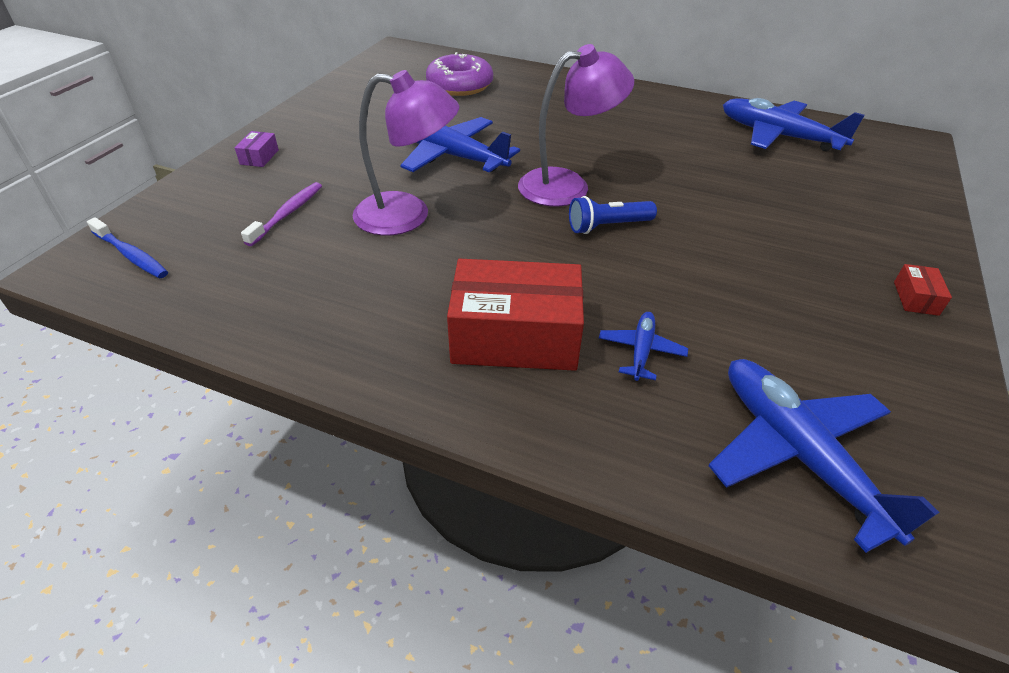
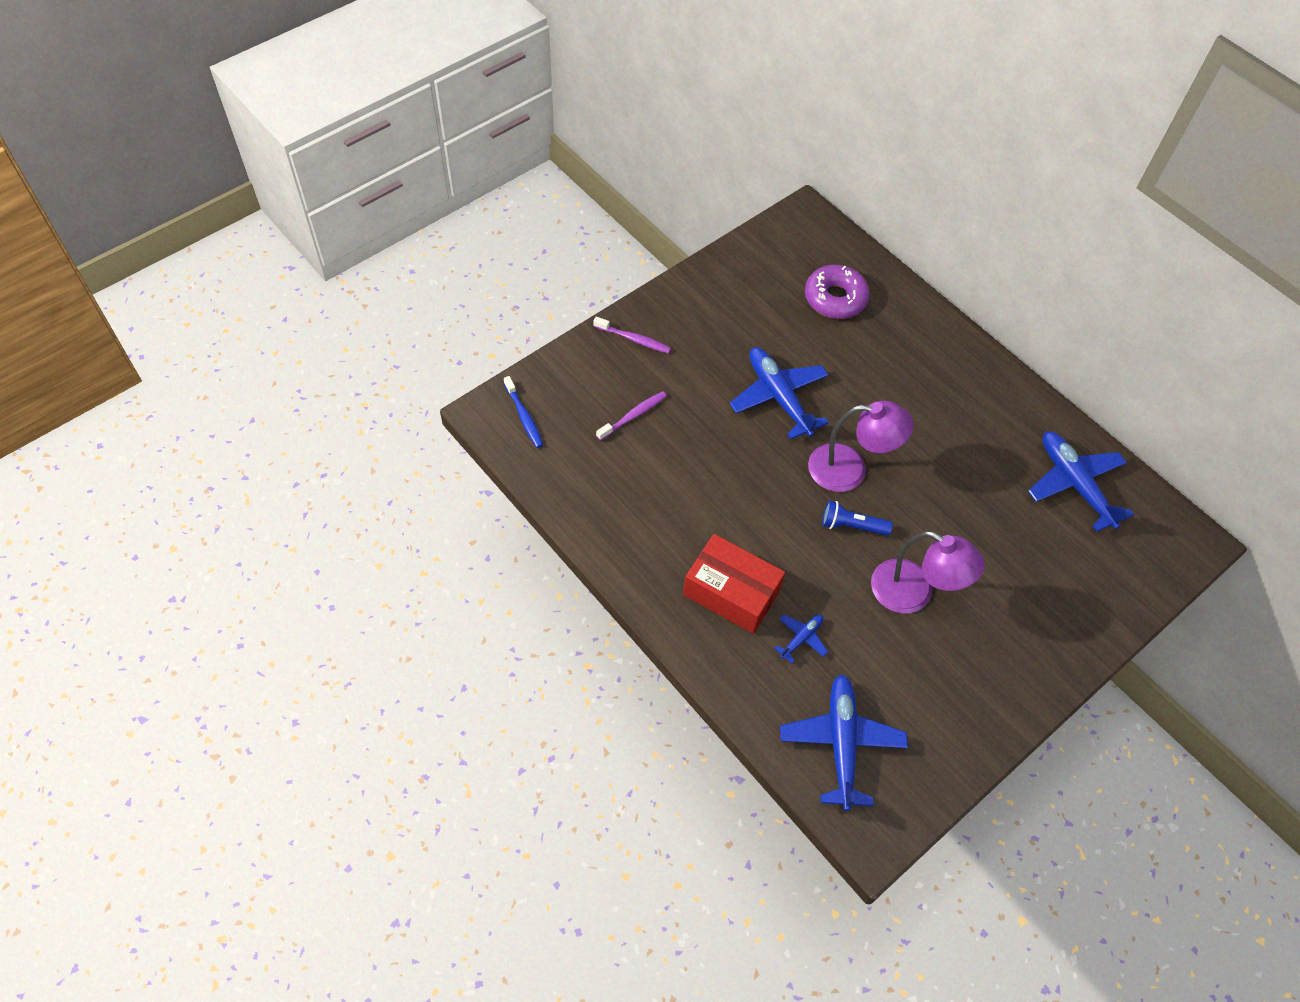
camera: 25 degrees right, 15 degrees up
purple box [235,131,279,167] -> purple toothbrush [593,317,671,354]
purple lamp [353,70,460,236] -> purple lamp moved to [871,531,985,614]
red box [894,264,952,316] -> none

